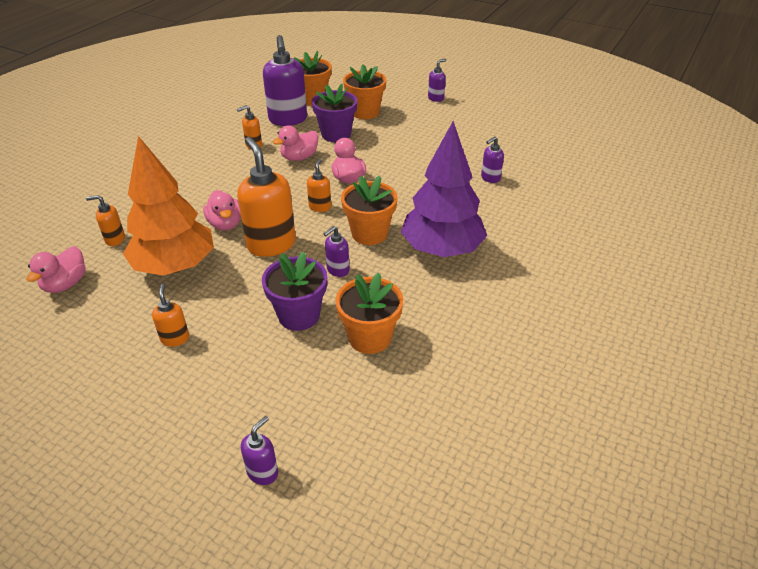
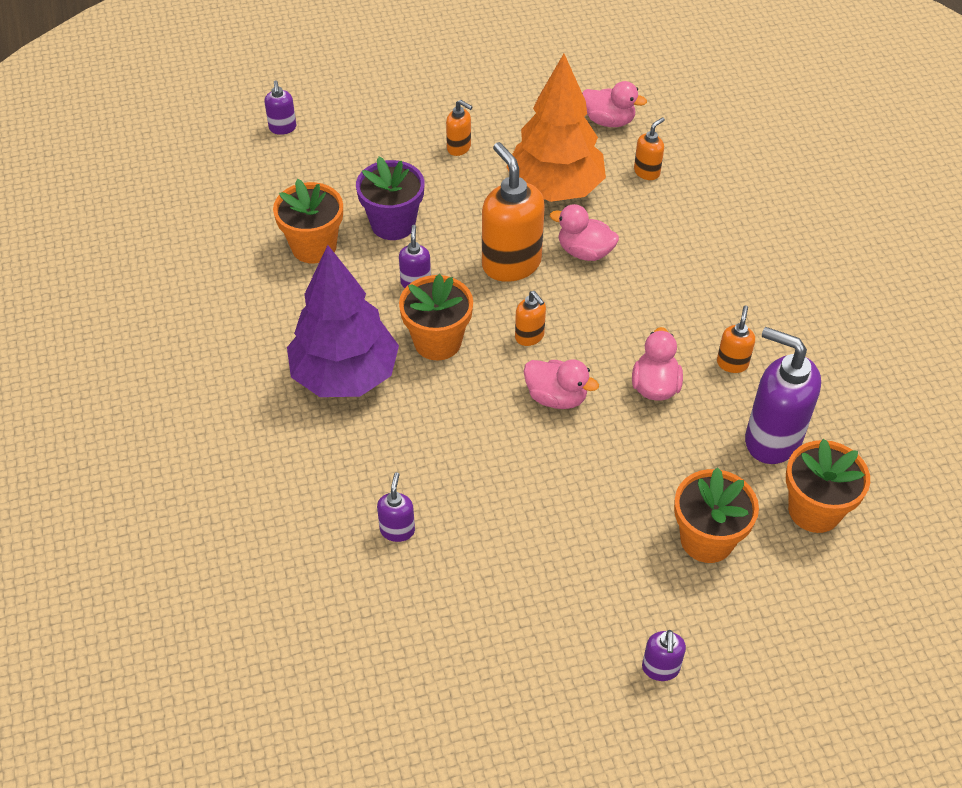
camera: 135 degrees right, 10 degrees up
pink duck [26,246,85,293] -> pink duck turned 135 degrees clockwise [582,81,647,127]
orange soap dispenser [237,137,296,257] -> orange soap dispenser turned 135 degrees counterclockwise [482,142,545,282]
purple flower pot [312,84,357,142] -> none

